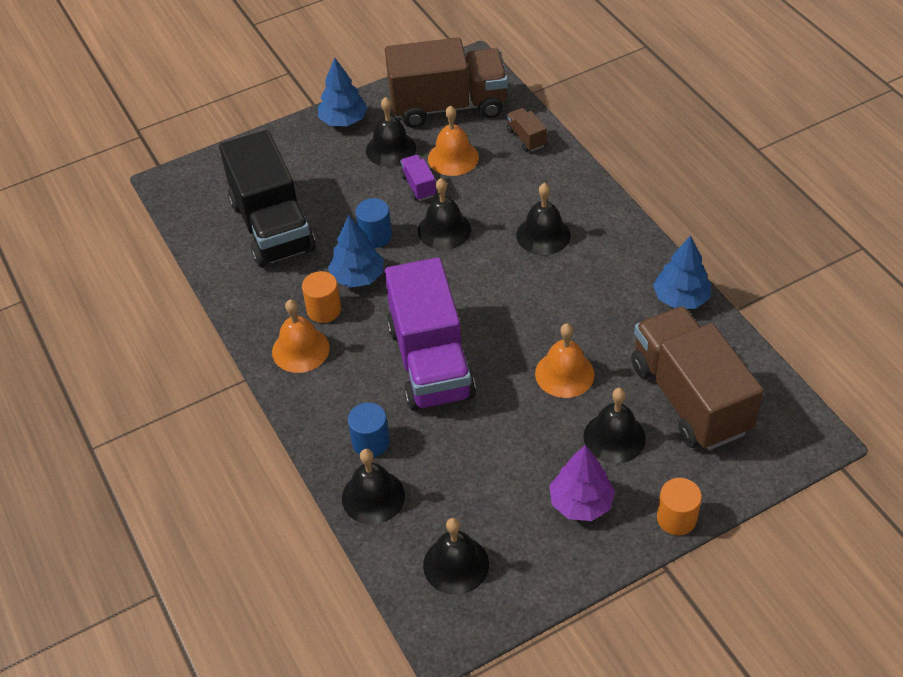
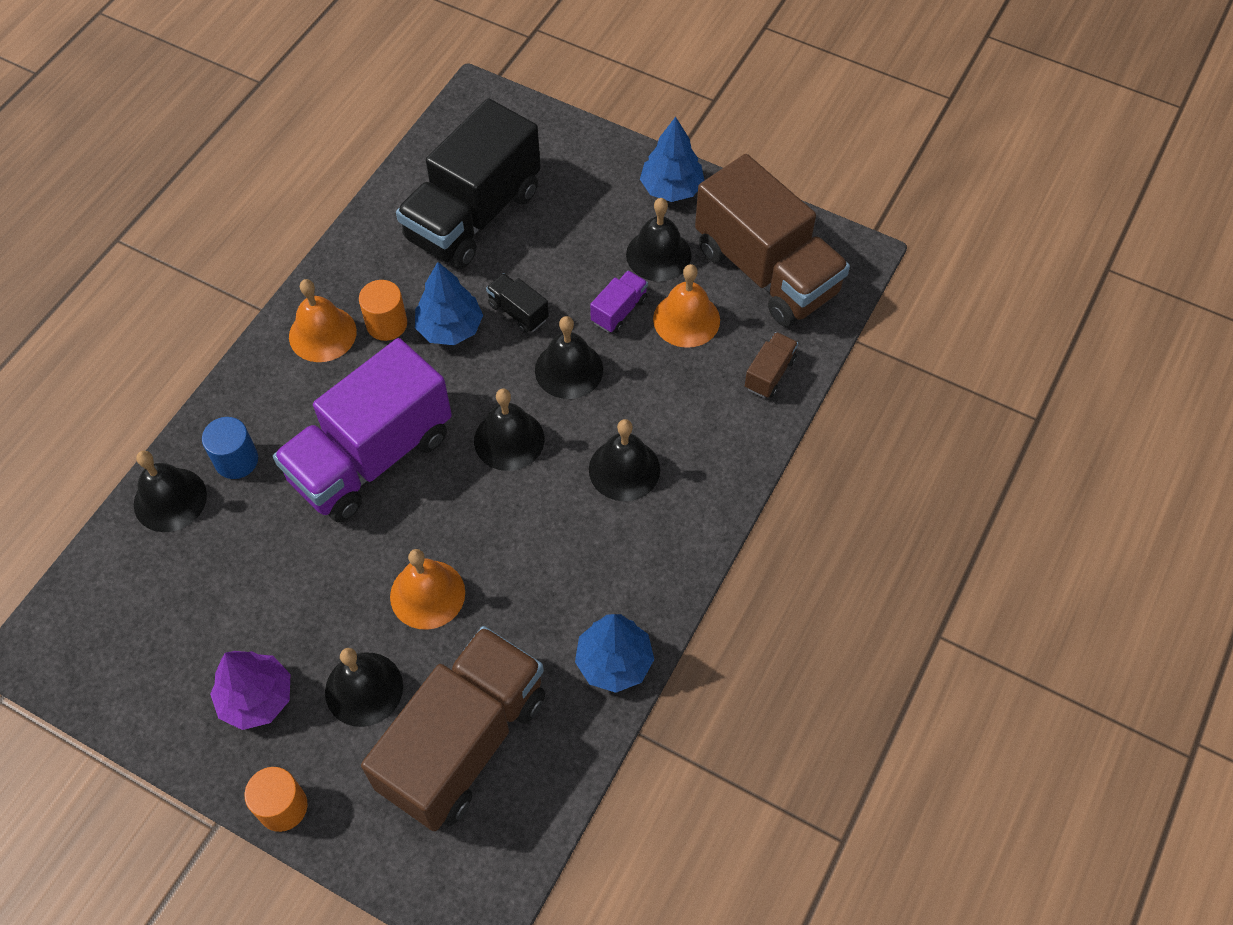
camera: 55 degrees right, 10 degrees up
blue cylinder [356,198,392,248] -> black truck [486,273,549,333]
black bell [423,518,489,595] -> black bell moved to [474,388,544,471]

